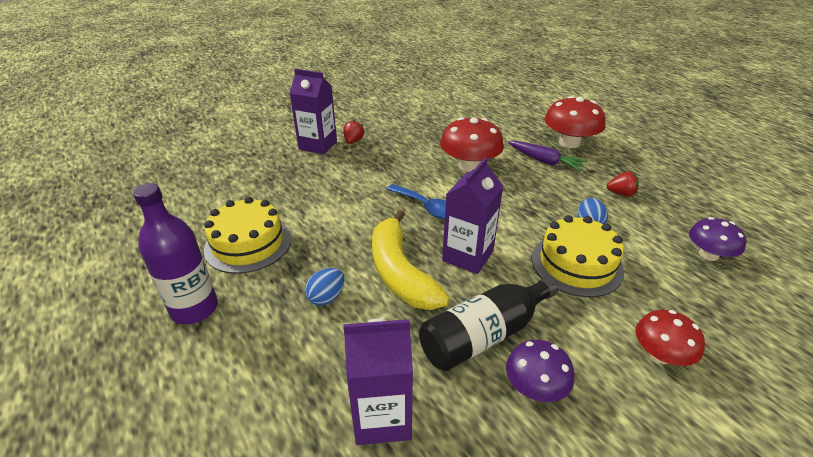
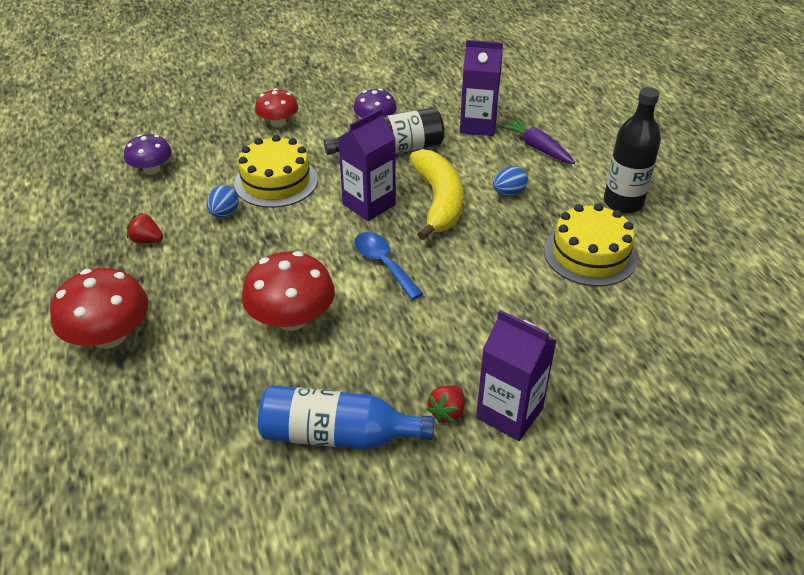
camera: 165 degrees left, 5 degrees up
purple bottle [133,183,218,325] -> black bottle [604,87,661,214]
purple carrot [508,141,587,171] -> purple carrot moved to [499,117,575,164]
none -> blue bottle [258,385,435,450]

